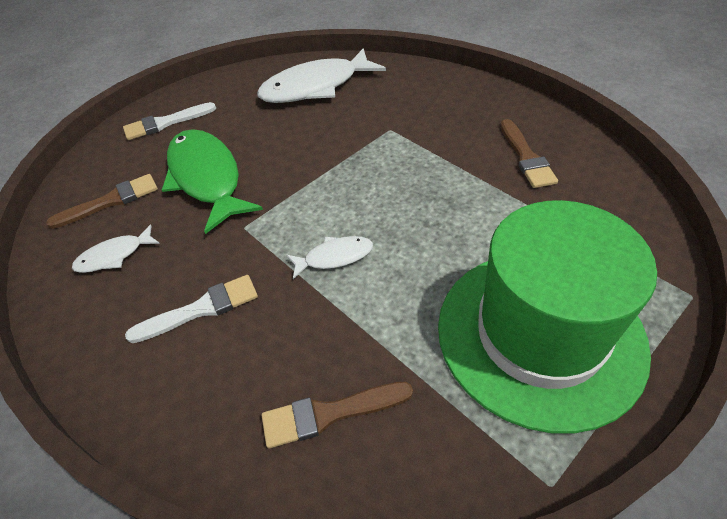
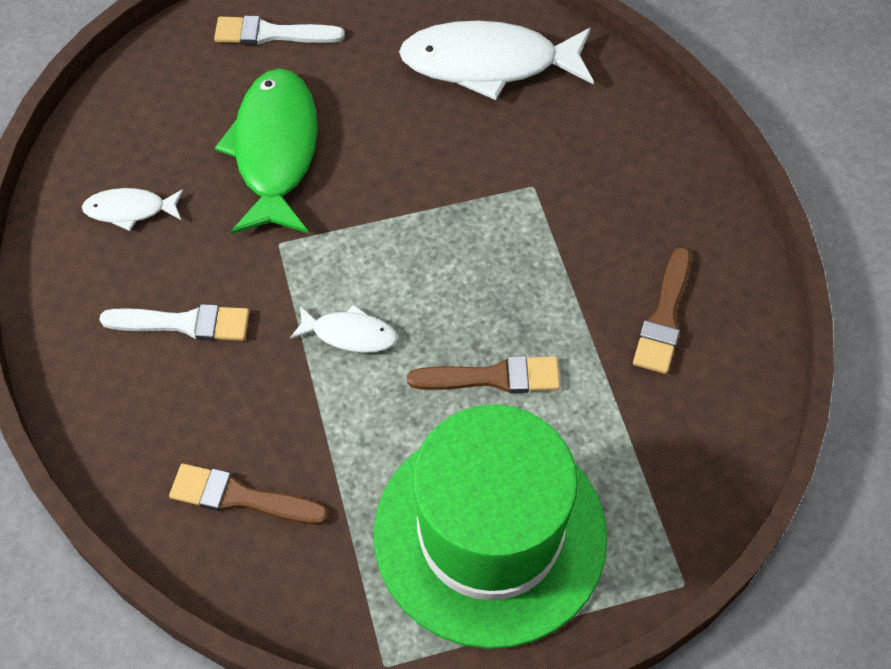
camera: 25 degrees right, 10 degrees up
brown brush [46,174,158,229] -> brown brush moved to [407,356,560,393]

